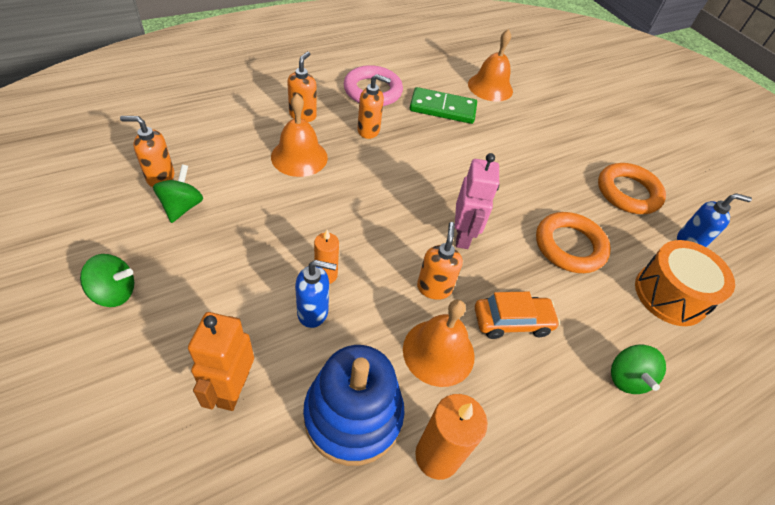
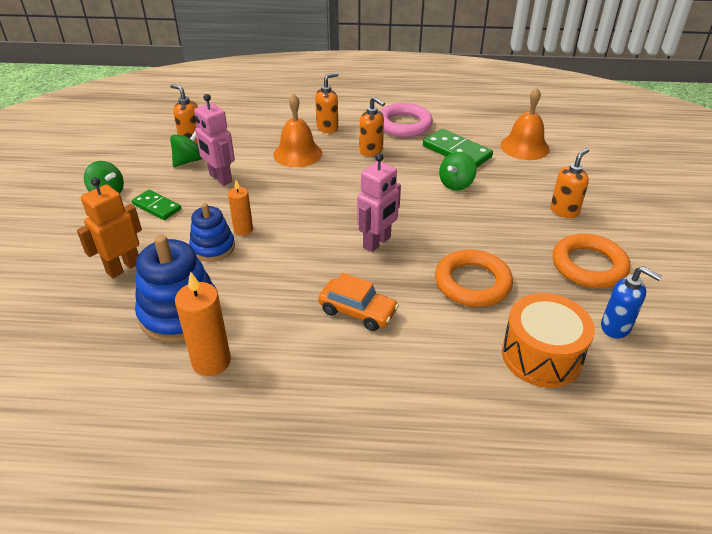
camera: 40 degrees right, 10 degrees down
blue soap dispenser [295,260,337,328] -> blue stacking toy [189,203,235,262]
orange bell [403,299,475,387] -> none
orange soap dispenser [417,222,463,300] -> orange soap dispenser moved to [550,148,589,218]
green spinning top [611,345,666,394] -> green spinning top moved to [439,152,477,191]
none -> green domino [132,190,181,220]
none -> pink robot [194,94,235,186]

